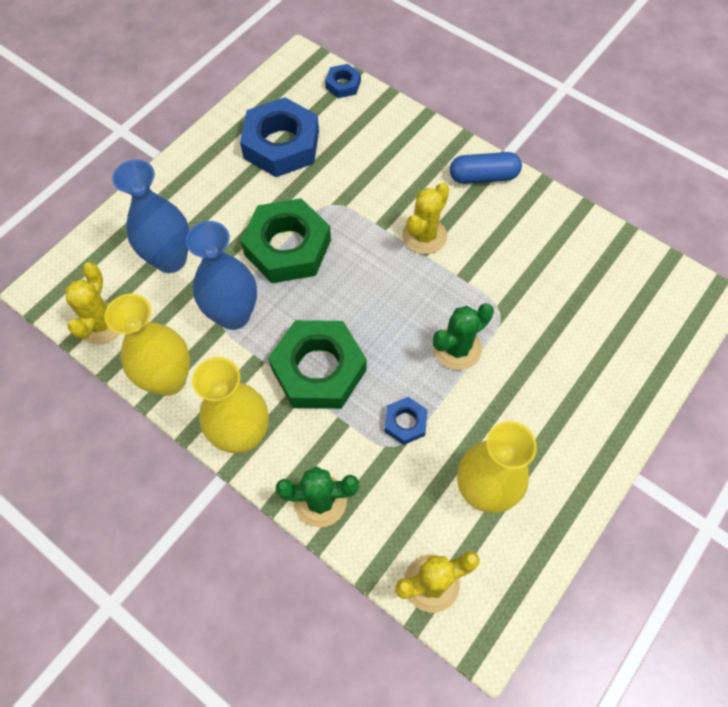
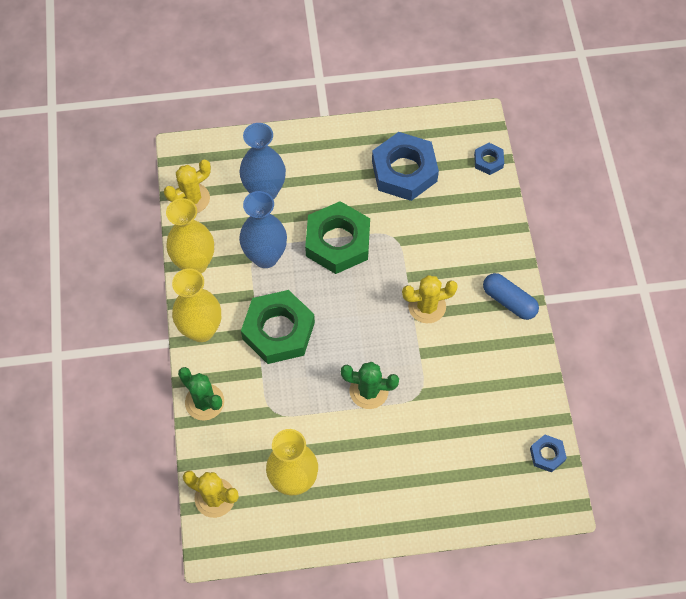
camera: 45 degrees right, 0 degrees up
blue nut [385,397,427,445] -> blue nut moved to [530,435,567,473]

